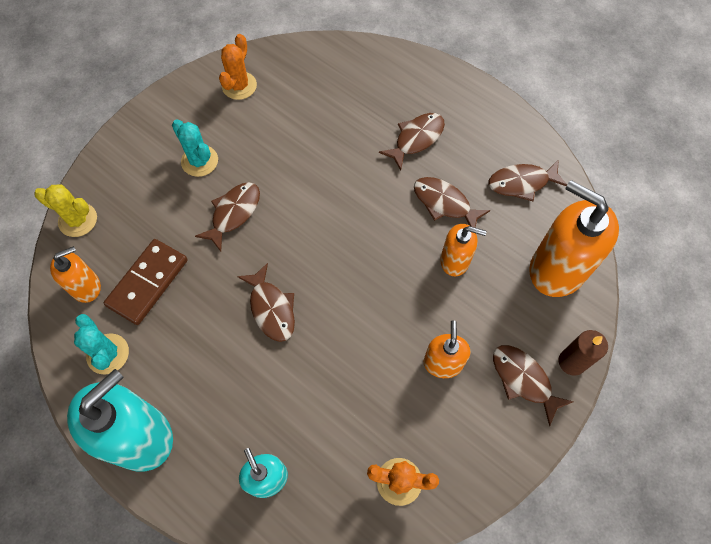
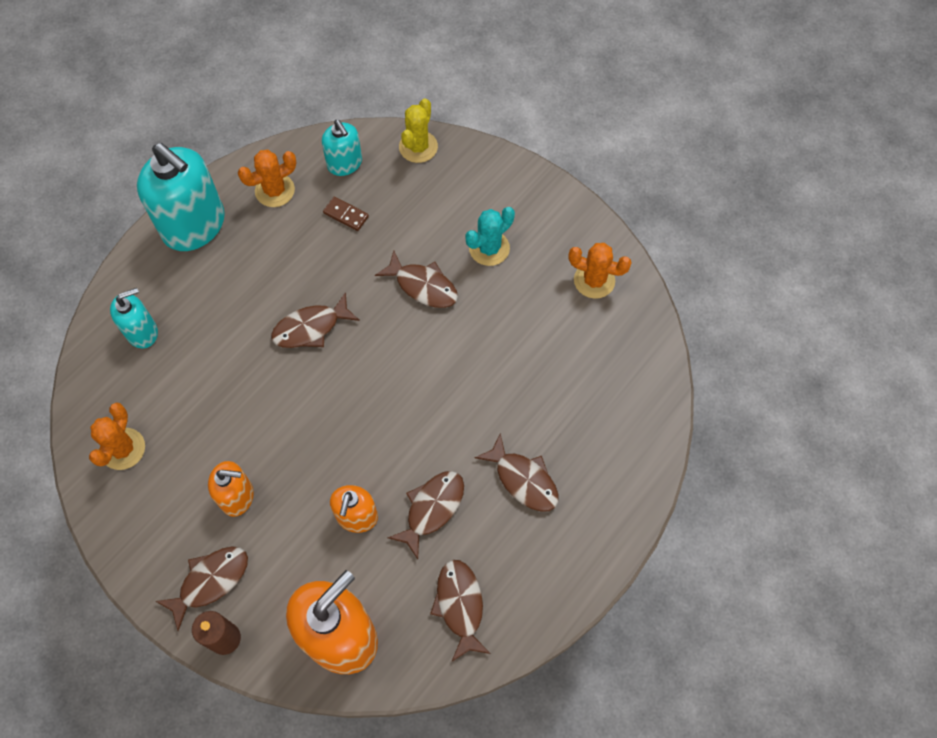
camera: 90 degrees right, 0 degrees up
orange soap dispenser [50,246,101,303] -> turquoise soap dispenser [322,120,362,176]
turquoise cactus [74,314,129,375] -> orange cactus [238,150,296,207]
brown domino [104,239,187,325] -> brown domino [323,197,369,231], size x0.51

